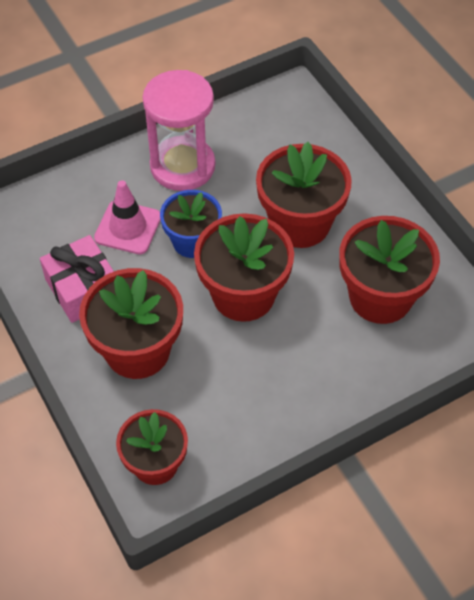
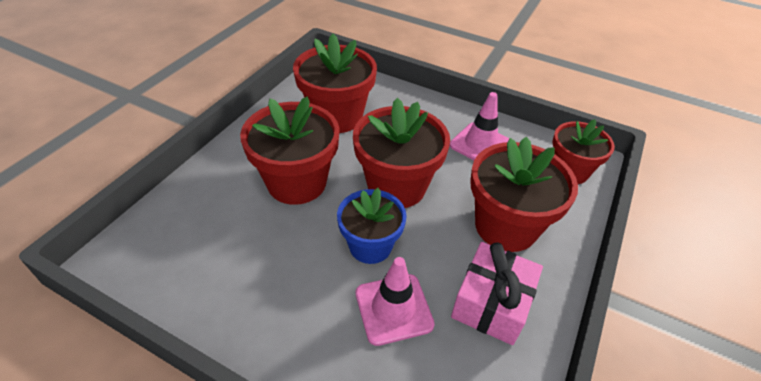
camera: 125 degrees left, 10 degrees down
pink hourglass [143,70,215,191] -> none
none -> pink traffic cone [450,92,509,160]

